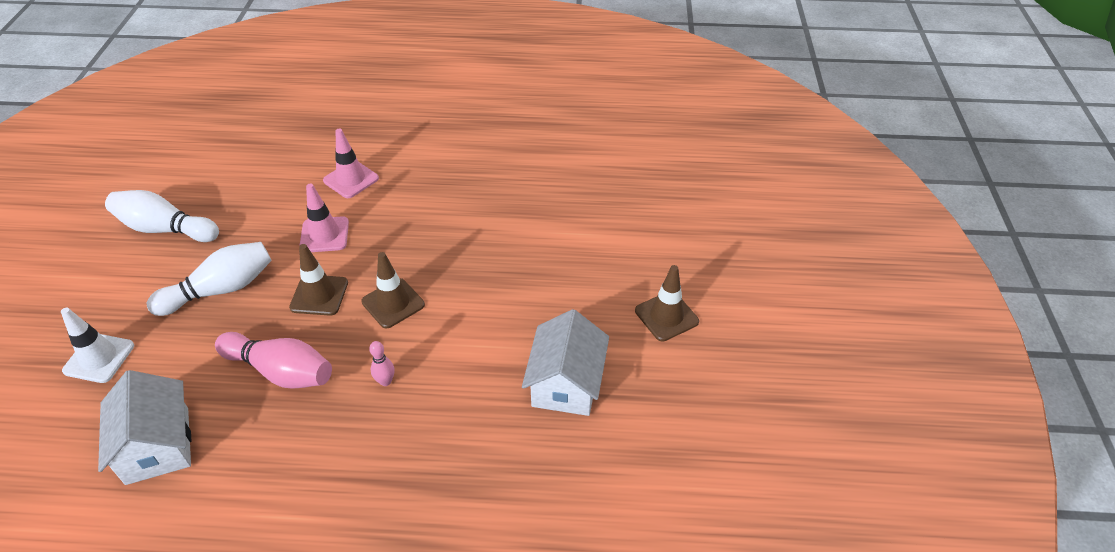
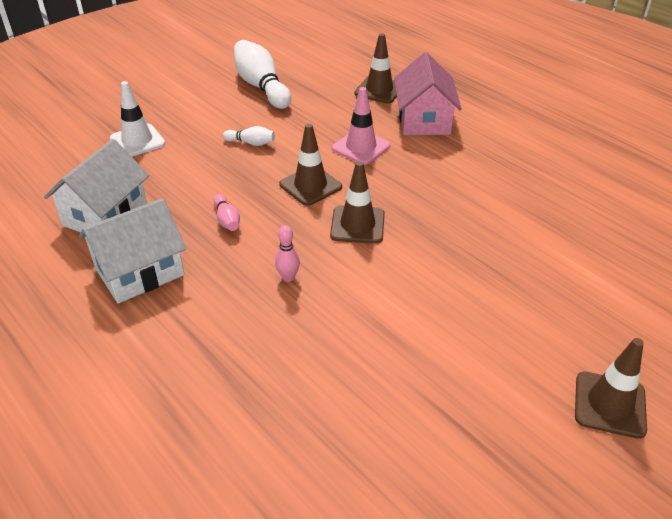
camera: 45 degrees right, 5 degrees down
white bowling pin [147,242,272,316] -> white bowling pin [223,126,275,146], size x0.47
pink bowling pin [215,332,332,388] -> pink bowling pin [213,194,240,231], size x0.47
pink traffic cone [323,129,379,198] -> pink house [394,52,462,135]
white house [522,309,609,416] -> white house moved to [79,198,186,304]
none -> brown traffic cone [354,33,397,104]

